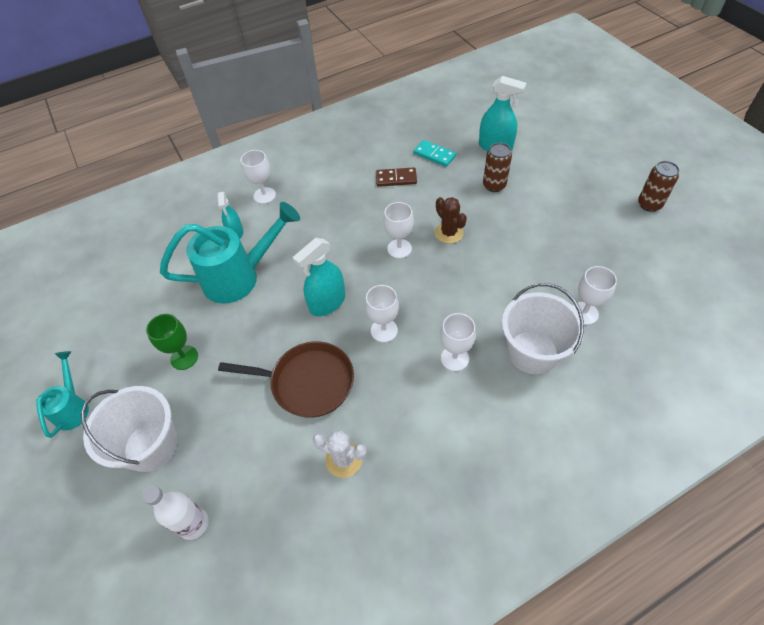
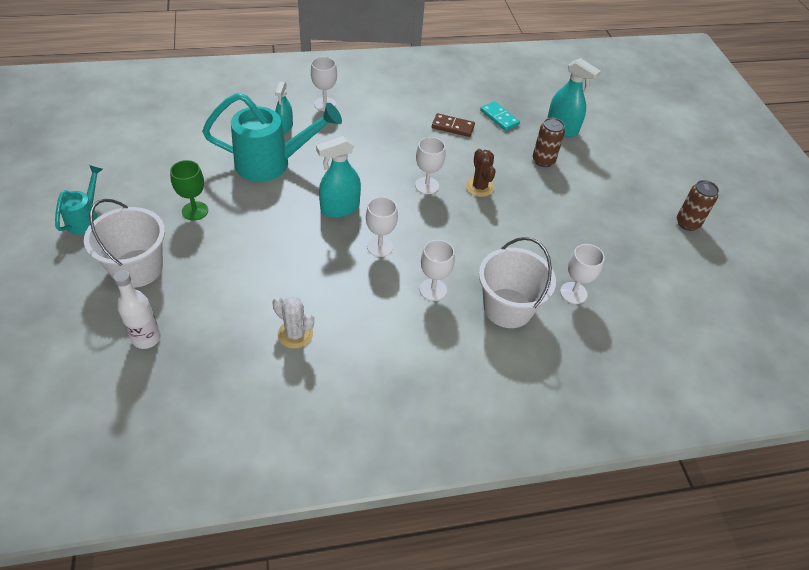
camera: 10 degrees right, 5 degrees down
brown pan [218,341,354,418] -> none

